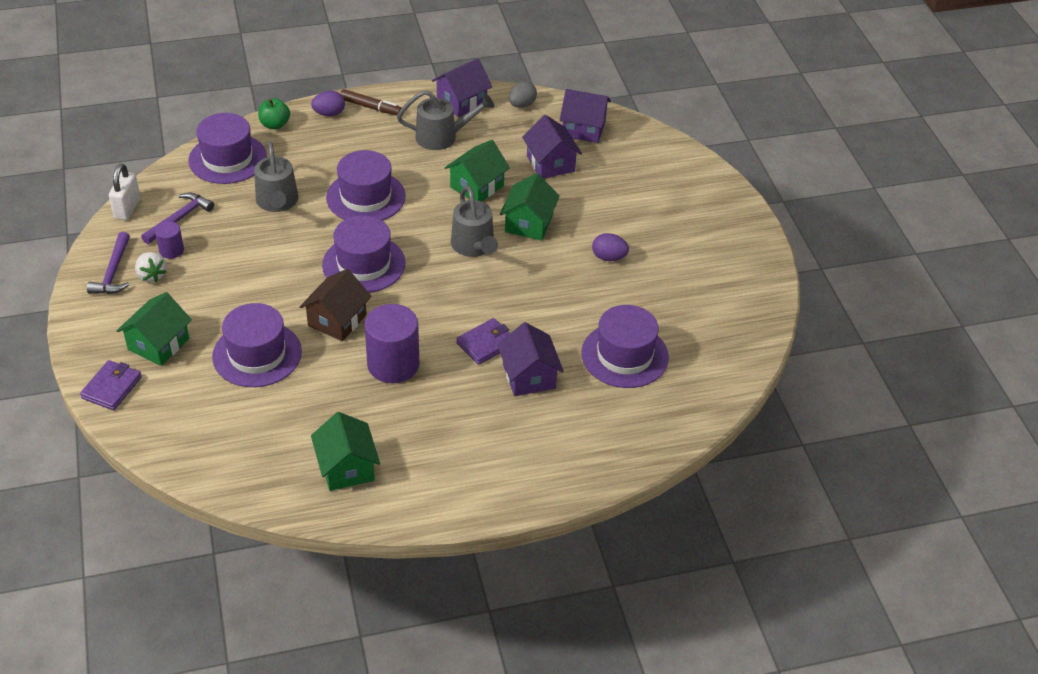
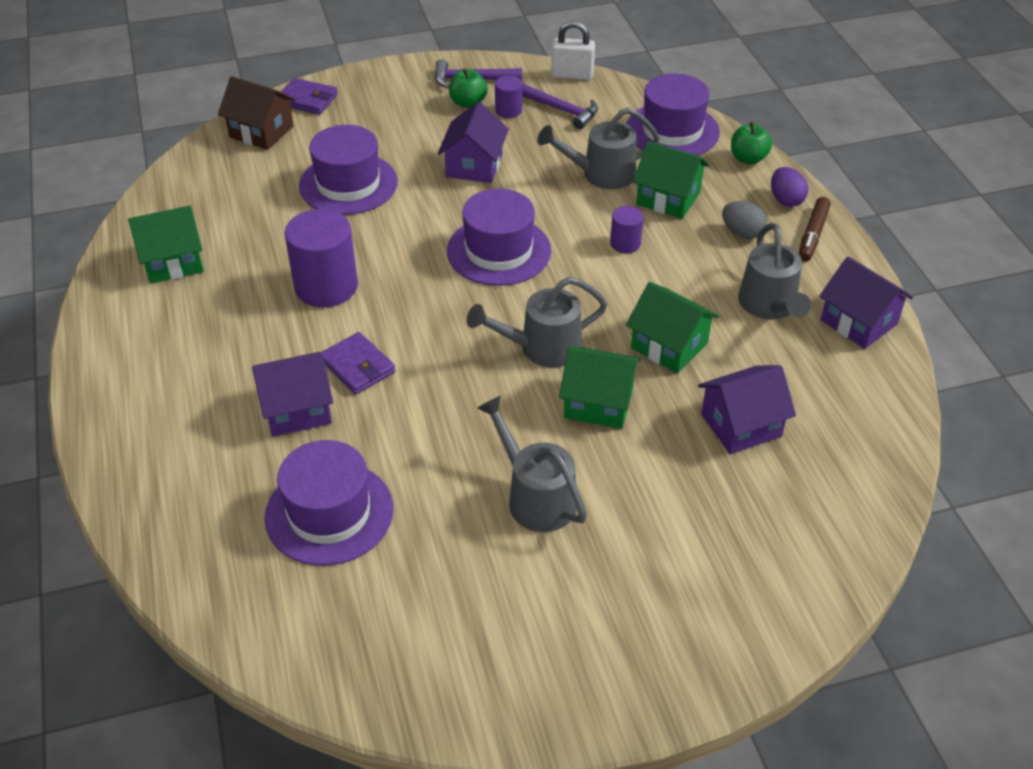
camera: 90 degrees right, 0 degrees up
green house [117,292,192,366] -> green house moved to [633,141,710,219]
white strawberry [135,252,167,282] -> green apple [449,69,488,108]
brown house [300,269,372,341] -> brown house moved to [218,76,296,150]
purple hat [326,150,406,221] -> purple cylinder [610,206,643,253]
grey egg [509,81,537,108] -> grey egg moved to [722,201,767,239]
purple house [560,89,611,143] -> purple house moved to [438,102,509,183]
purple egg [592,233,629,261] -> grey watering can [477,396,587,532]

